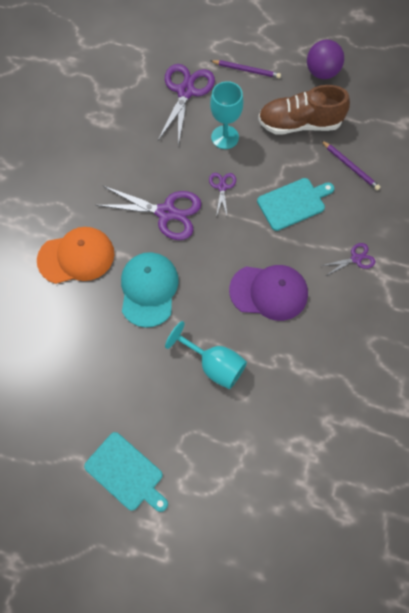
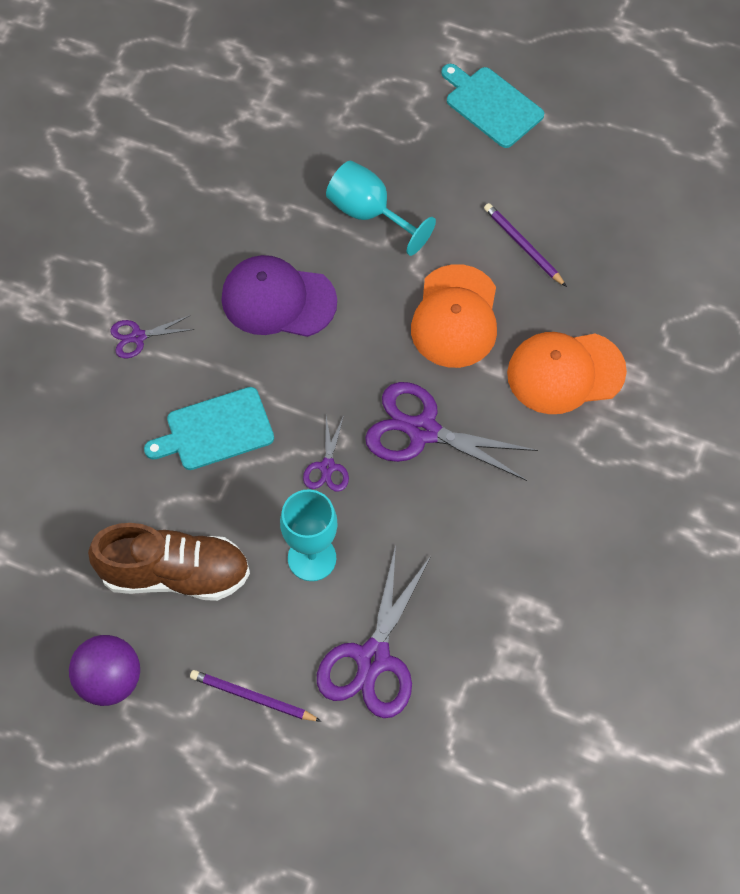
camera: 175 degrees left, 5 degrees down
turquoise cap [121,252,179,328] -> orange cap [411,264,497,368]
purple pencil [321,140,381,191] -> purple pencil moved to [484,203,567,287]

